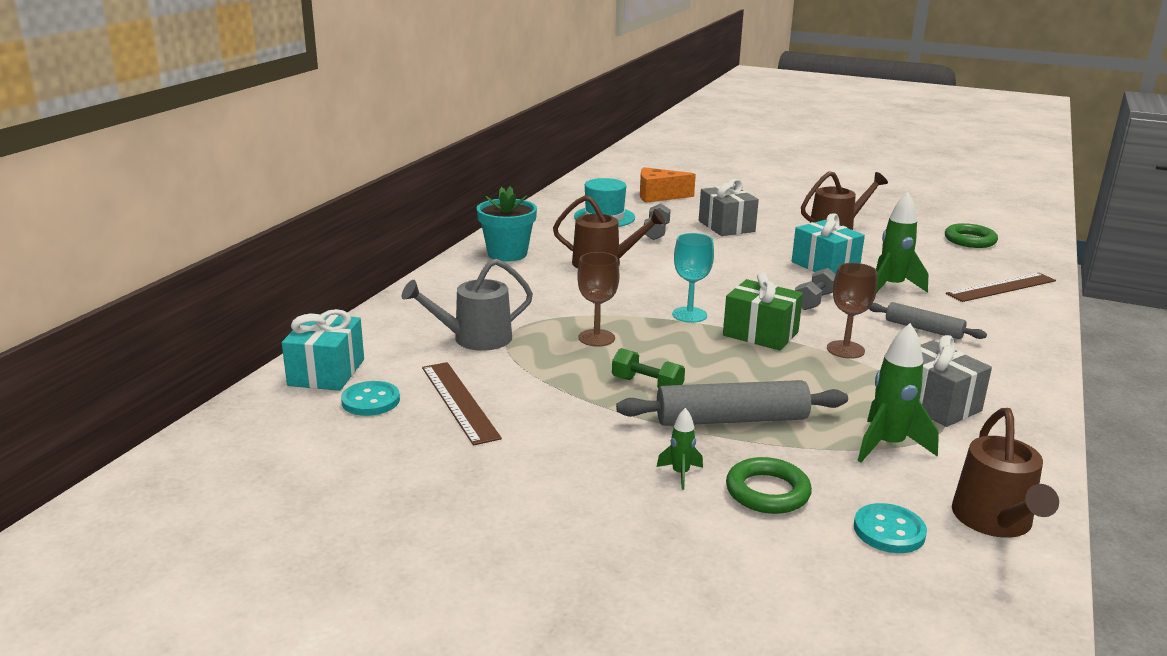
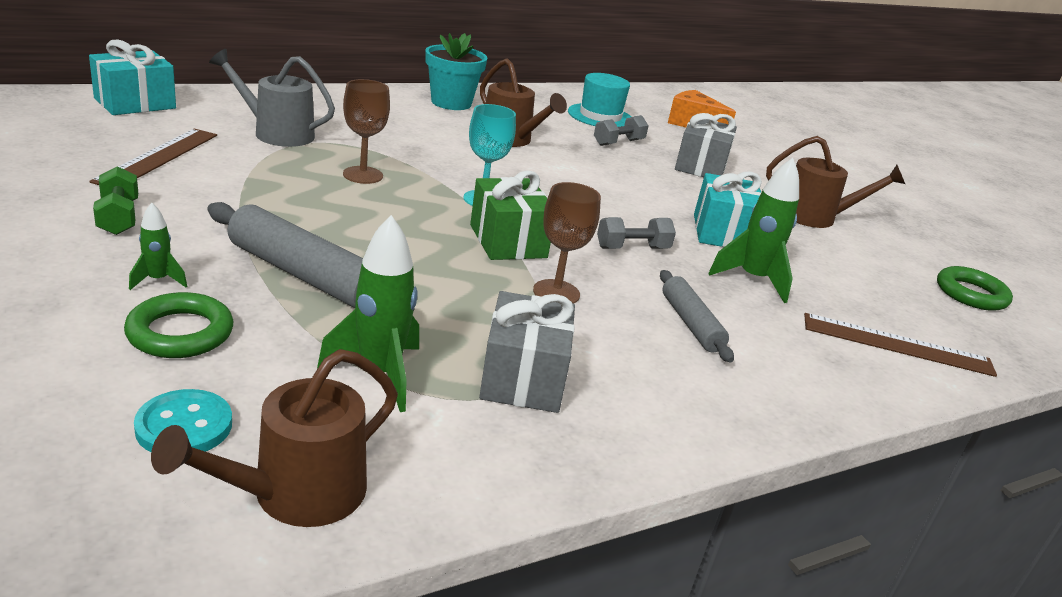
camera: 35 degrees right, 5 degrees up
turquoise button [341,381,400,416] -> none
green dumbbell [612,348,685,389] -> green dumbbell moved to [93,166,138,235]

